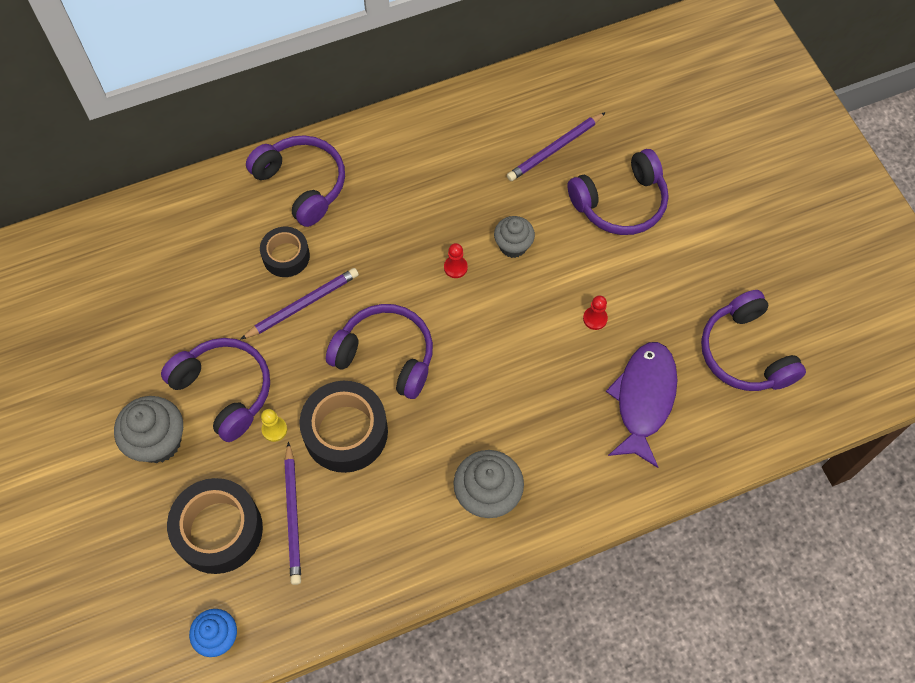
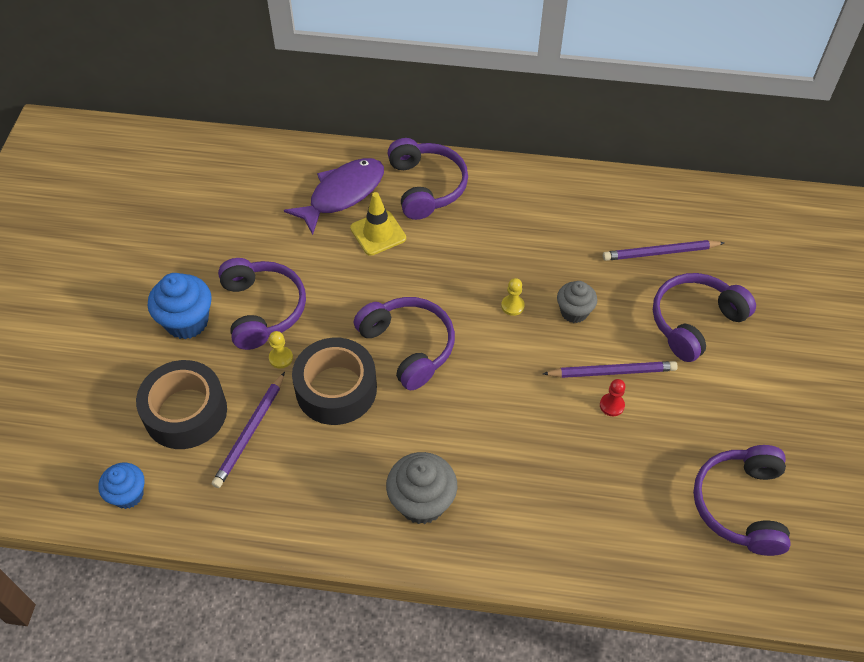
camera: 30 degrees right, 10 degrees down
grey cupcake [114,396,183,463] -> blue cupcake [148,273,212,339]
purple pencil [240,268,359,340] -> purple pencil moved to [543,361,678,378]
black tape [260,227,310,277] -> yellow traffic cone [350,192,406,256]
red pawn [444,243,468,278] -> yellow pawn [501,278,525,316]
purple headphones [567,149,668,235] -> purple headphones turned 135 degrees clockwise [653,273,756,362]
purple fish [606,342,677,468] -> purple fish moved to [284,158,384,235]

